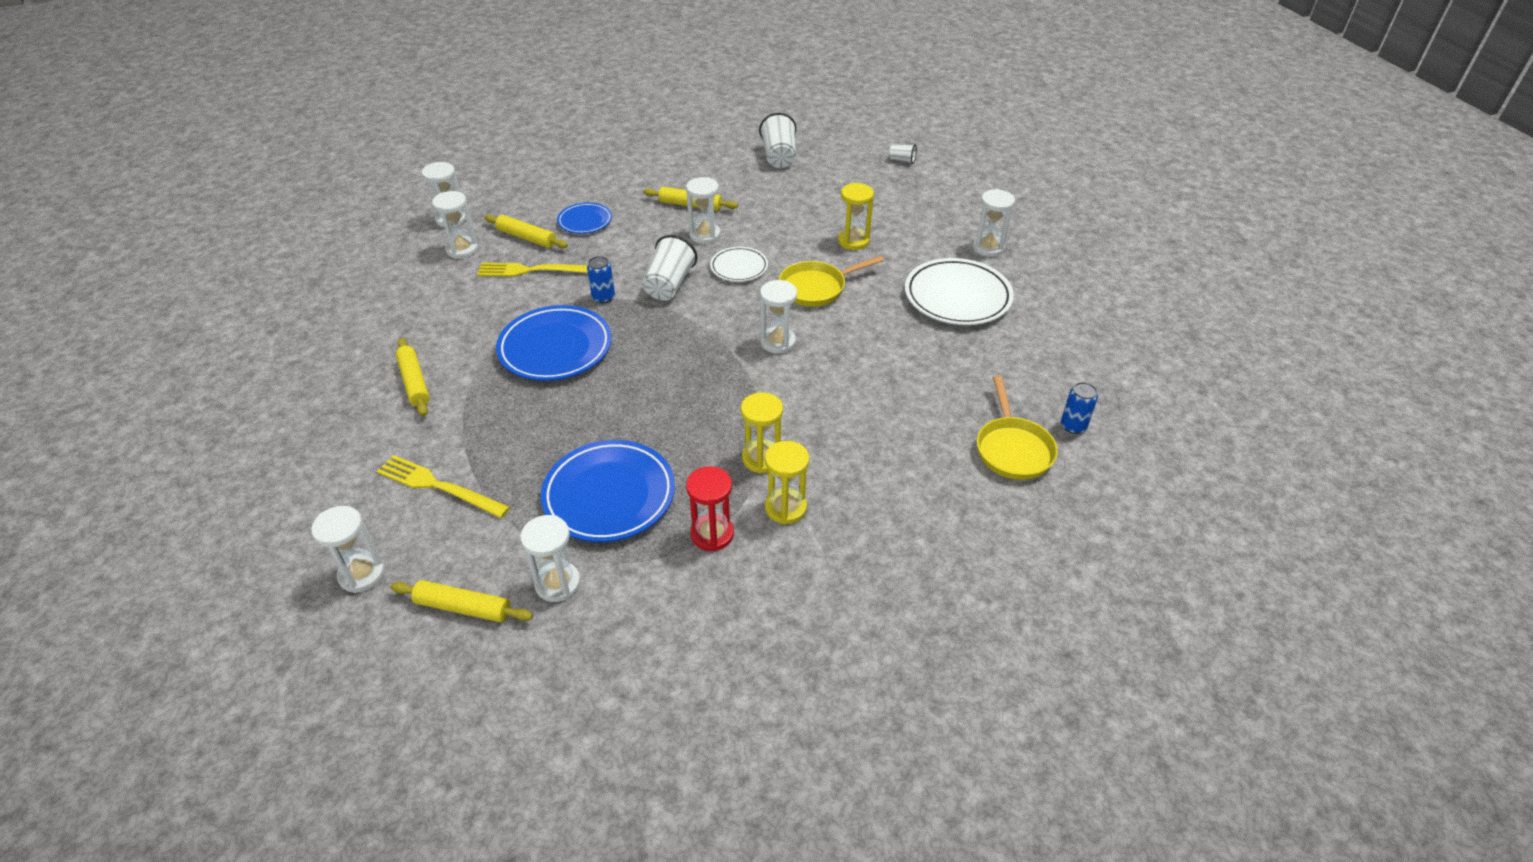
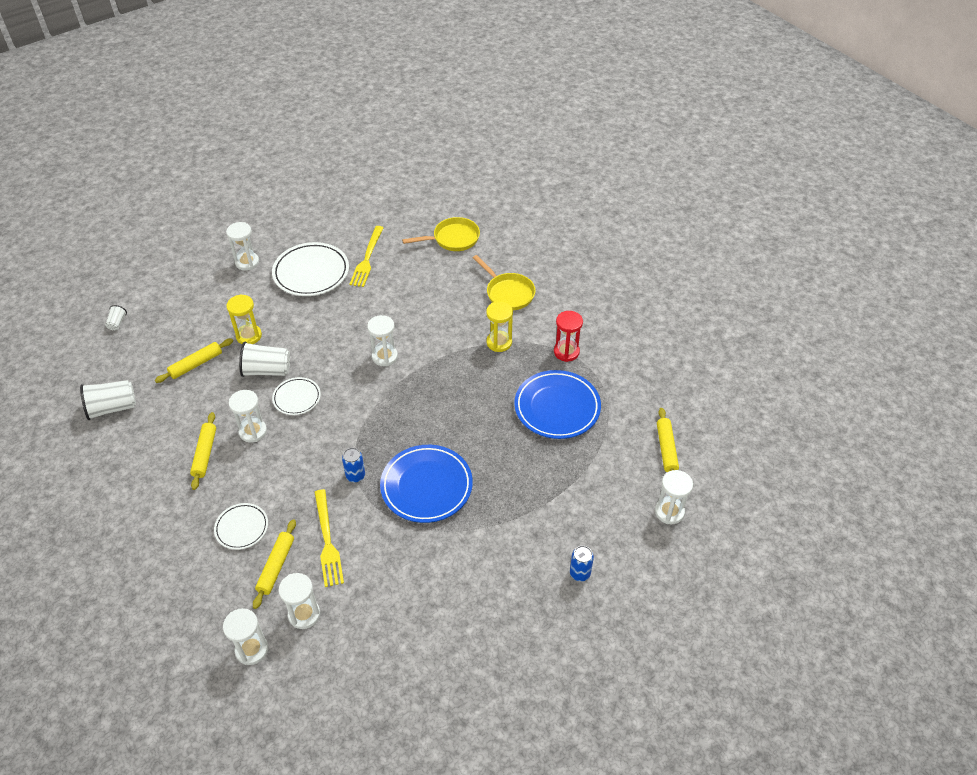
camera: 105 degrees left, 5 degrees up
yellow fork [376,455,510,518] -> yellow fork moved to [349,226,384,287]
yellow rolling pin [396,338,430,416] -> yellow rolling pin moved to [155,338,233,383]
white hourglass [520,515,581,602] -> none
blue plate [557,202,612,234] -> white plate [214,503,268,550]
white cup [642,235,697,301] -> white cup moved to [239,342,290,377]
yellow hourglass [765,441,809,525] -> none
yellow pan [779,255,884,307] -> yellow pan moved to [473,255,536,310]
blue can [1061,382,1098,434] -> blue can moved to [570,546,594,582]

